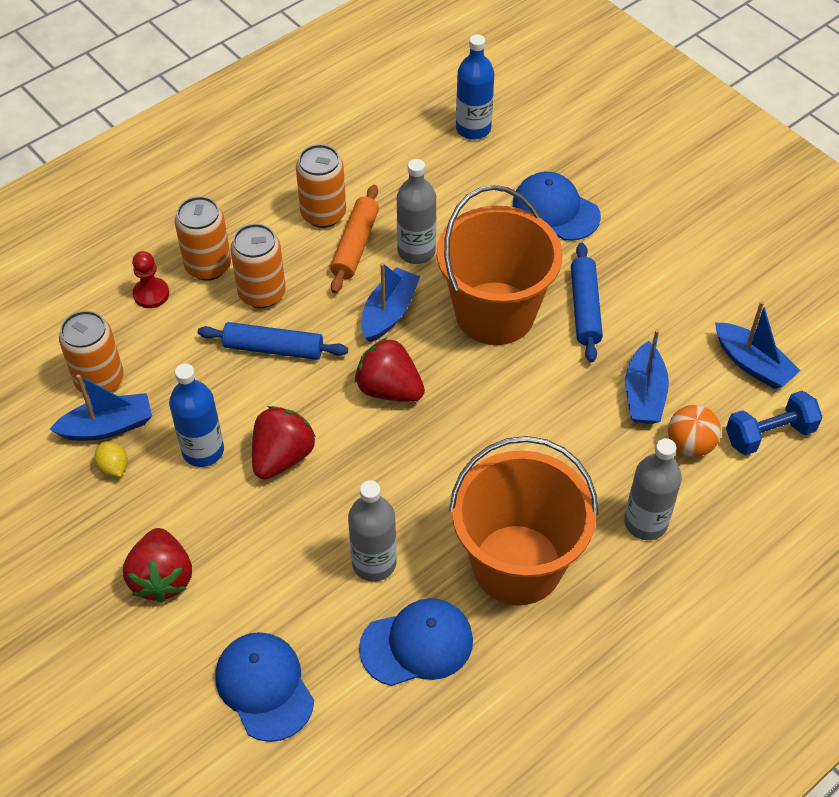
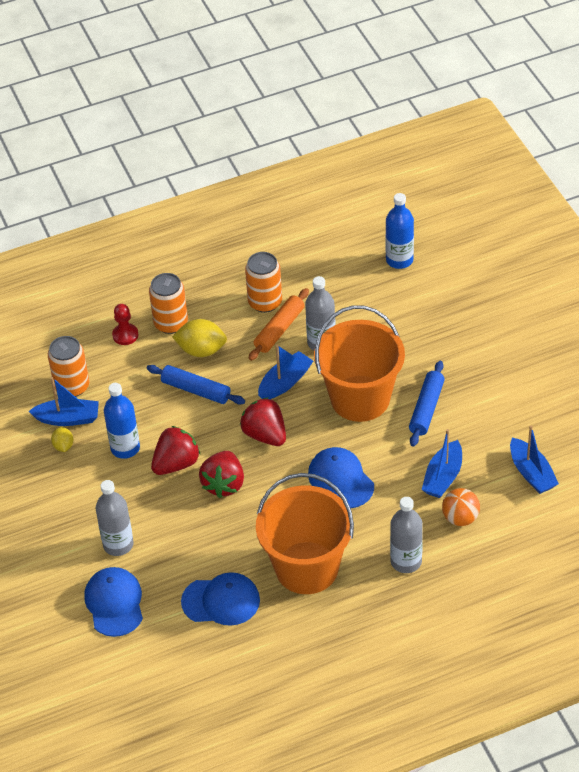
camera: 20 degrees right, 5 degrees down
red strawberry [123,528,192,603] -> red strawberry moved to [199,451,244,498]
orange can [230,224,286,308] -> yellow lemon [172,319,227,357]
grey bottle [348,480,397,582] -> grey bottle moved to [96,480,134,556]
blue cap [513,172,601,241] -> blue cap moved to [308,447,374,508]
blue dumbbell [726,391,823,455] -> none

